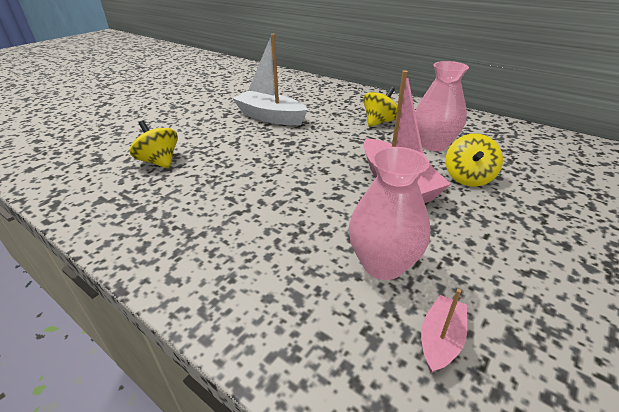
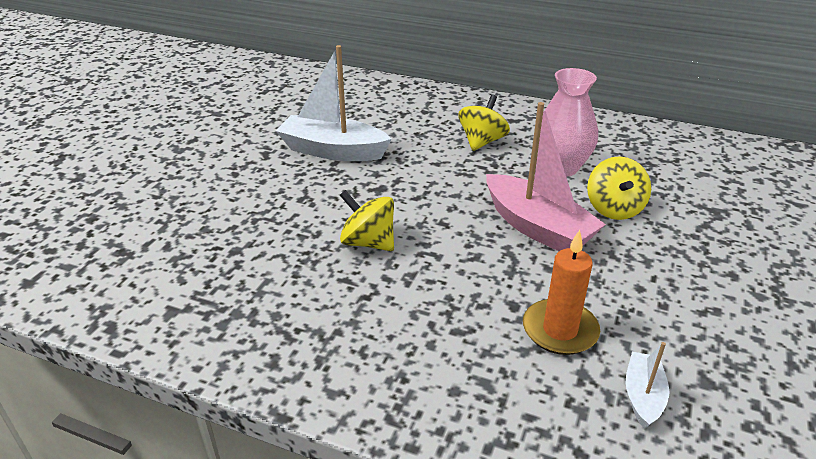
camera: 15 degrees left, 0 degrees up
yellow spinning top [130,121,178,169] -> yellow spinning top moved to [340,190,394,251]
pink vase [348,147,430,280] -> orange candle [523,230,600,355]
pink boat [421,289,467,373] -> white boat [626,342,670,429]

